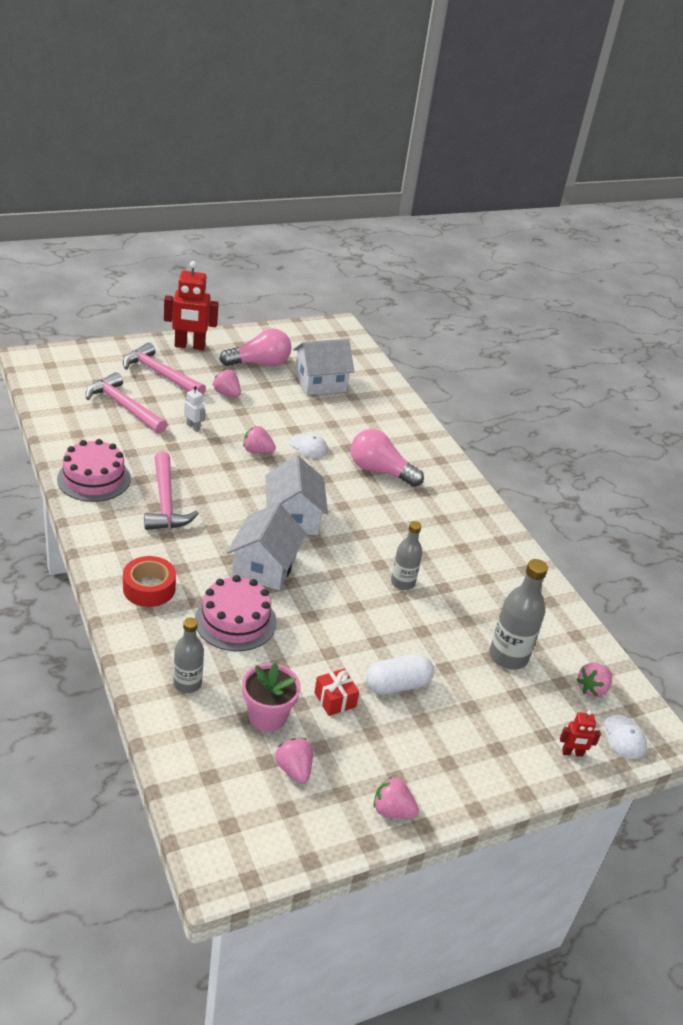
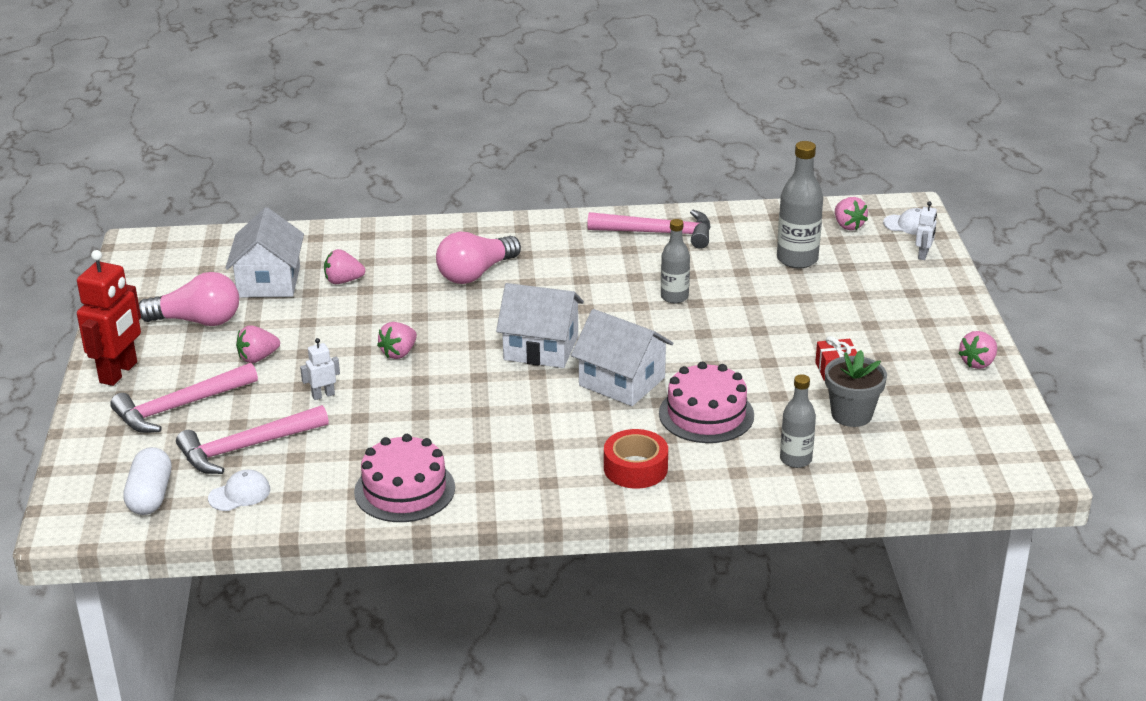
camera: 65 degrees left, 5 degrees down
pink hammer [144,452,199,530] -> pink hammer moved to [587,210,711,249]
pink light bulb [219,328,292,366] -> pink light bulb turned 90 degrees clockwise [139,272,239,326]
pink flower pot [242,662,301,732] -> grey flower pot [825,350,887,427]
pink strawberry [275,738,313,784] -> pink strawberry moved to [324,249,365,284]
white cap [289,434,328,458] -> white cap moved to [208,470,270,511]
white capsule [366,654,434,694] -> white capsule moved to [123,447,171,515]
red robot [560,710,601,757] -> white robot [915,201,937,260]

